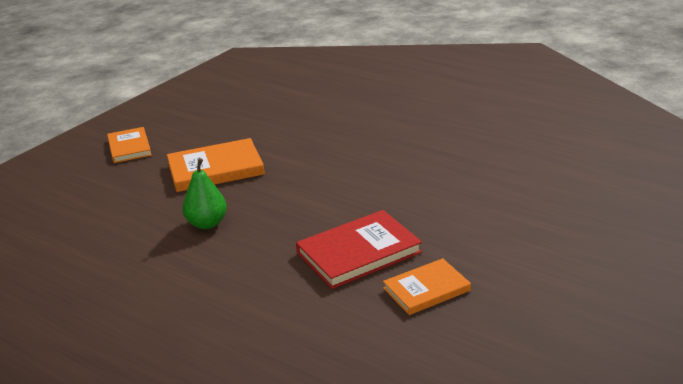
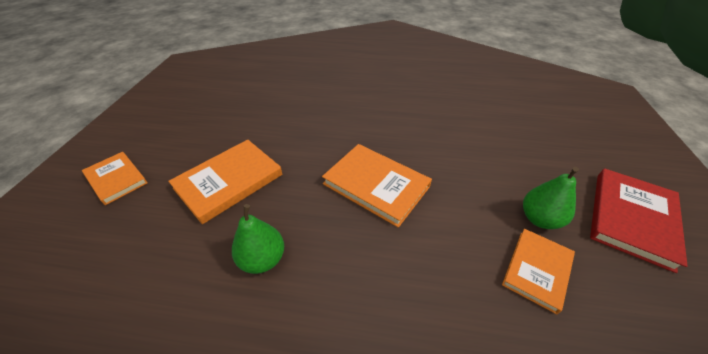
camera: 30 degrees left, 15 degrees up
red book [296,210,422,289] -> red book moved to [590,168,688,273]
none -> orange book [322,144,432,228]
none -> green pear [523,167,579,229]

